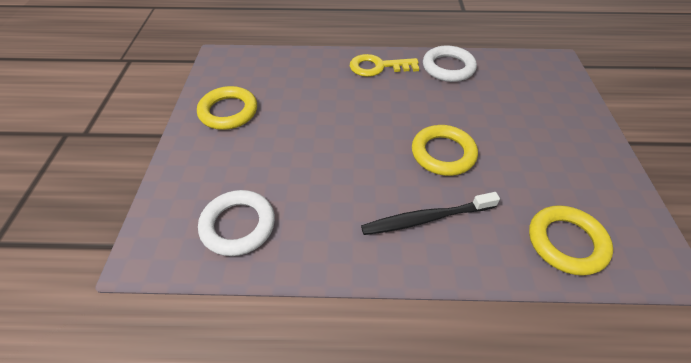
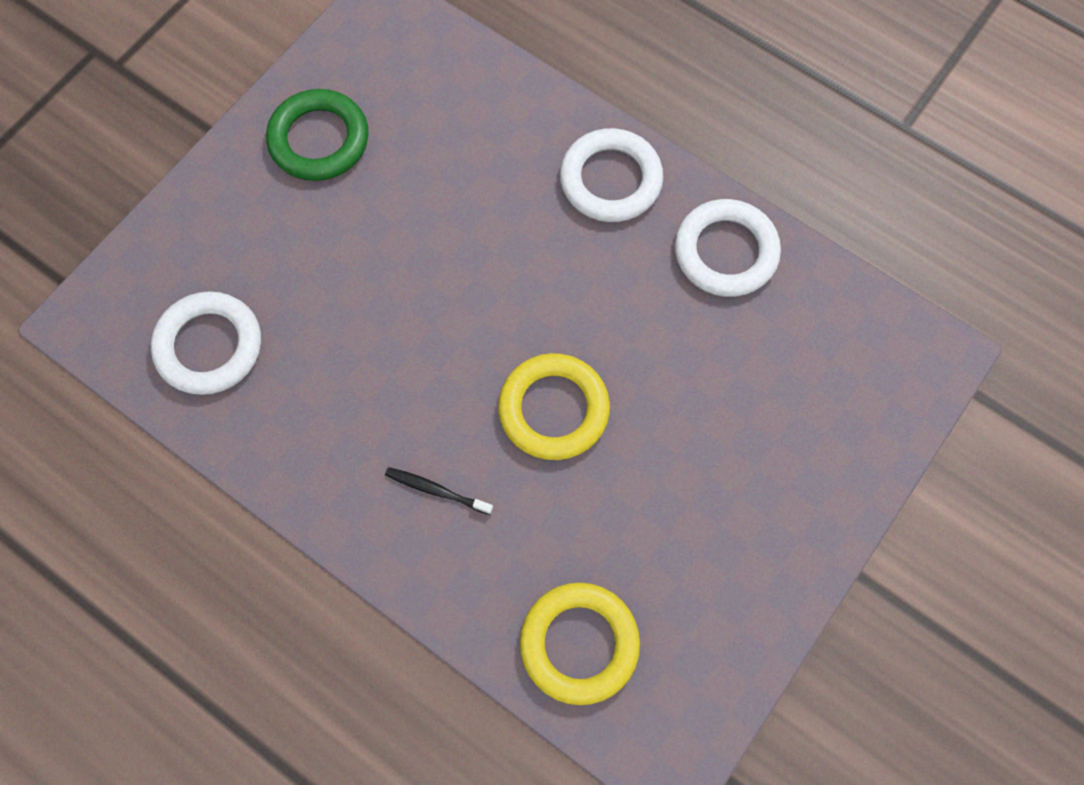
camera: 35 degrees right, 20 degrees up
yellow ring [197,86,257,130] -> green ring [266,89,368,181]
yellow key [350,54,419,77] -> white ring [560,128,663,222]
black toothbrush [361,192,500,235] -> black toothbrush [385,467,493,515], size x0.53

